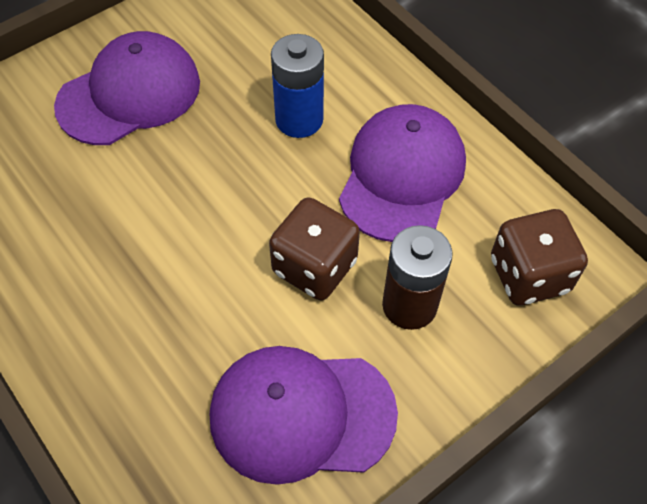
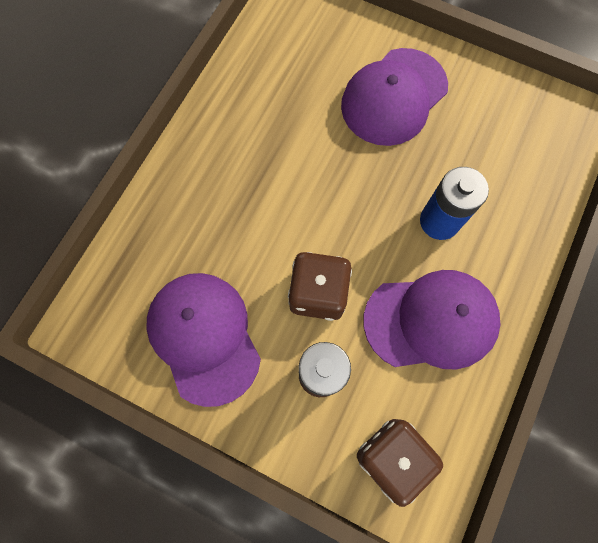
camera: 65 degrees right, 15 degrees up
purple cap [54,31,200,145] -> purple cap turned 105 degrees clockwise [341,48,448,146]

